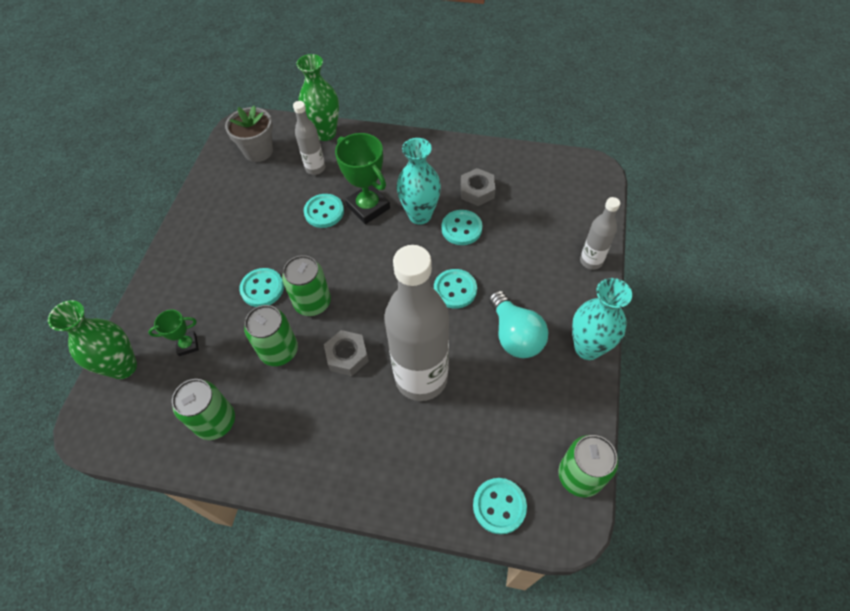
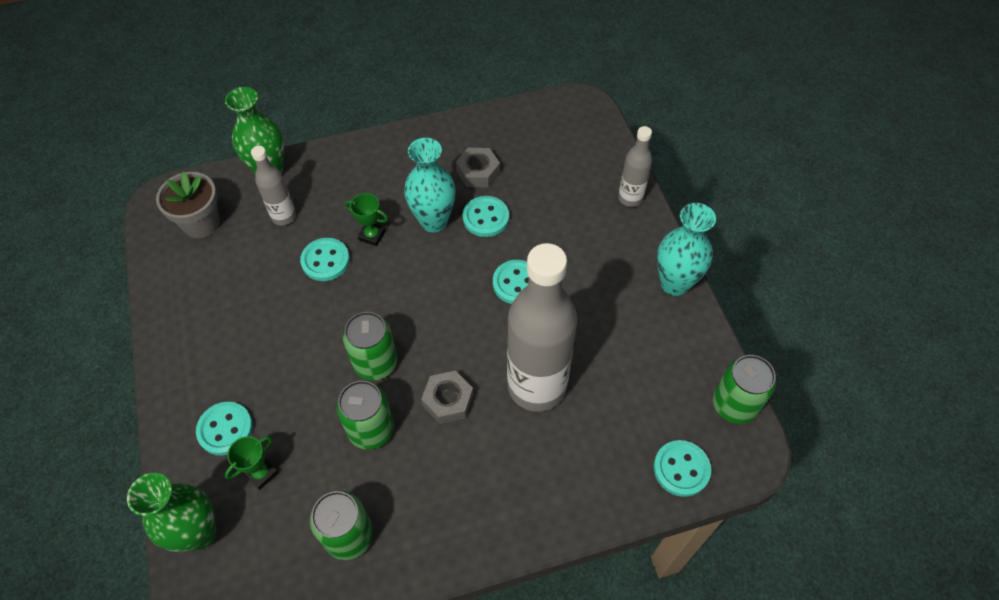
camera: 30 degrees left, 0 degrees up
turquoise button [239,268,284,307] -> turquoise button moved to [196,402,253,455]
green trophy [335,133,390,224] -> green trophy [345,193,388,246], size x0.54
turquoise light bulb [489,290,548,358] -> none

